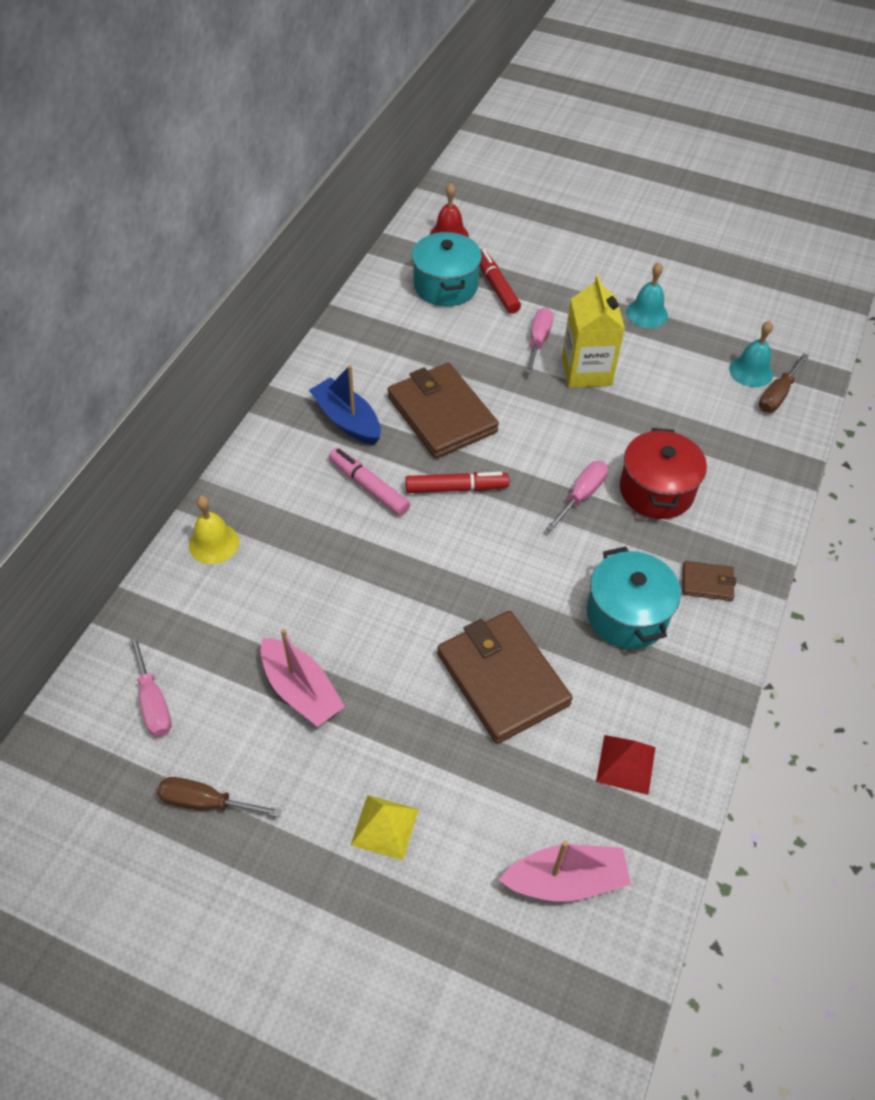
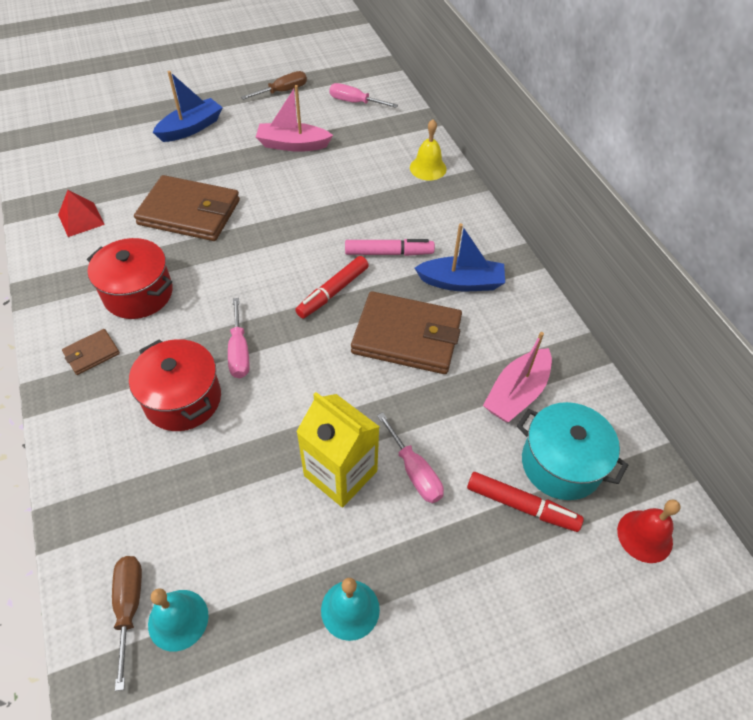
camera: 135 degrees right, 0 degrees up
yellow pyramid [351,795,419,860] -> blue boat [153,71,223,142]
pink boat [499,841,631,901] -> pink boat moved to [483,332,552,422]
turquoise pot [587,547,681,649] -> red pot [87,238,173,319]

